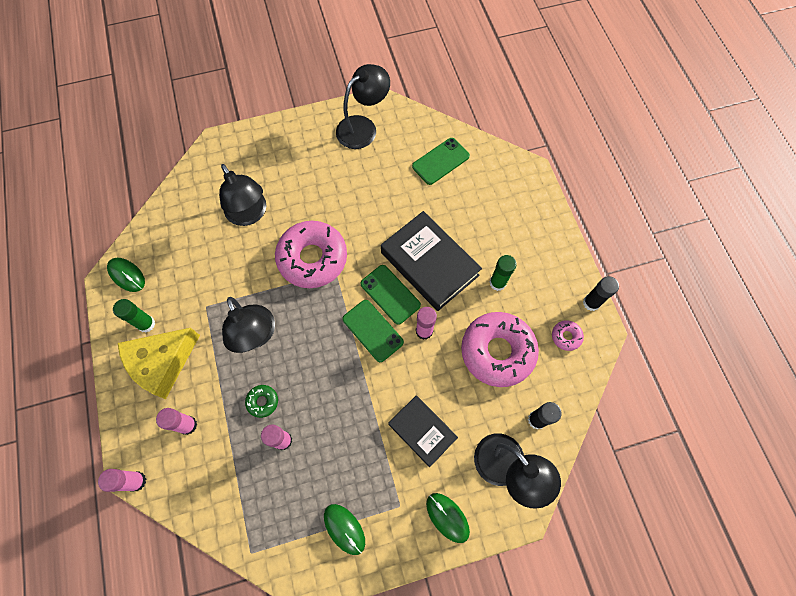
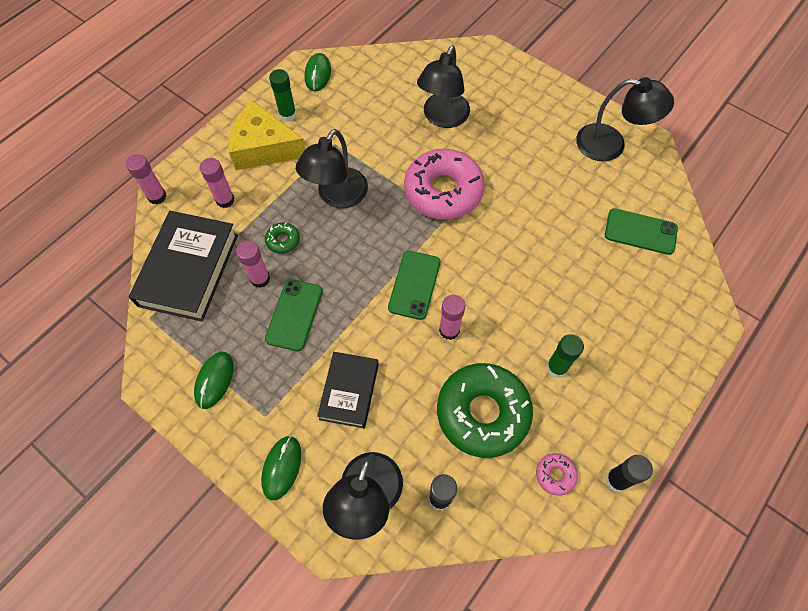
camera: 55 degrees right, 5 degrees down
green phone [361,265,421,325] -> green phone moved to [265,279,323,351]
black book [381,211,482,311] -> black book moved to [129,211,238,322]
pink donut [461,312,539,387] -> green donut [437,363,533,458]

